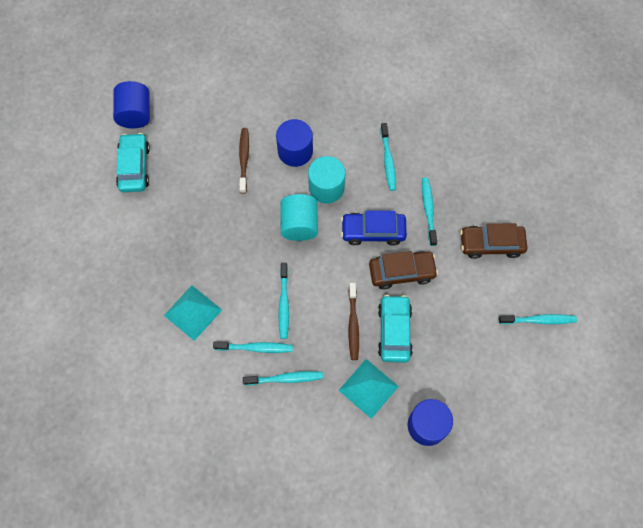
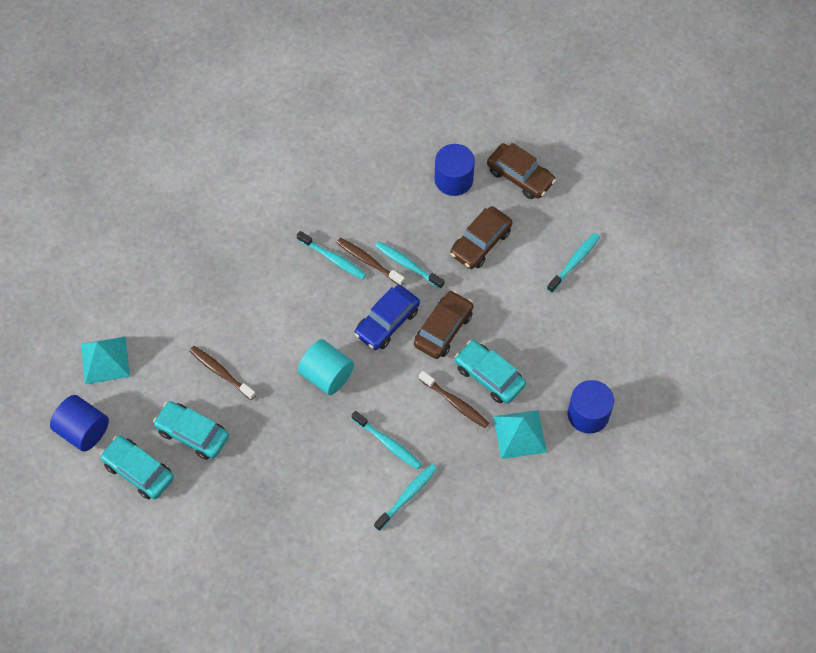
camera: 50 degrees left, 5 degrees down
turquoise pyramid [164,285,222,341] -> turquoise pyramid moved to [81,337,130,384]
turquoise toothbrush [243,371,323,385] -> none
blue cylinder [276,119,313,167] -> blue cylinder moved to [435,144,475,196]
turquoise cylinder [308,156,345,204] -> none
none -> turquoise car [153,401,229,460]
none -> brown toothbrush [336,238,405,285]
none -> brown car [487,143,556,199]

